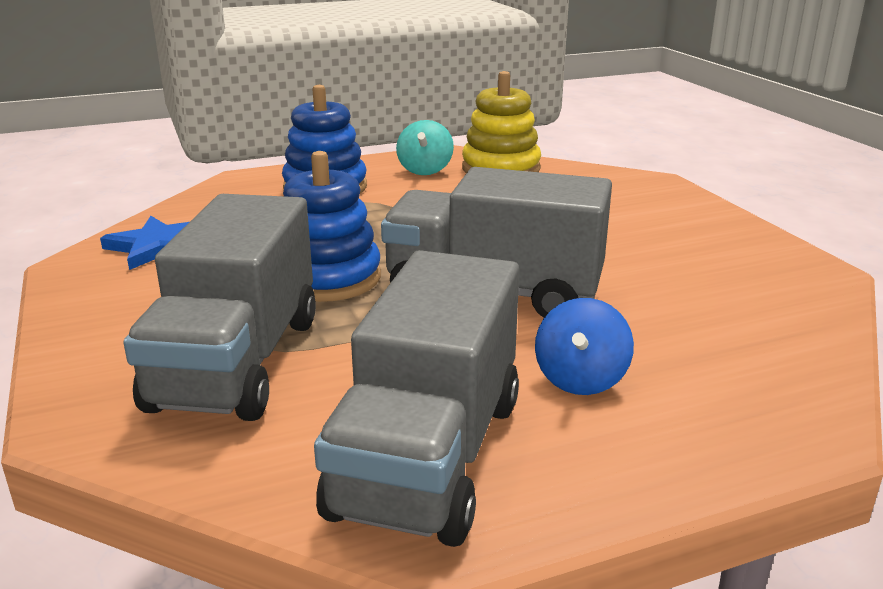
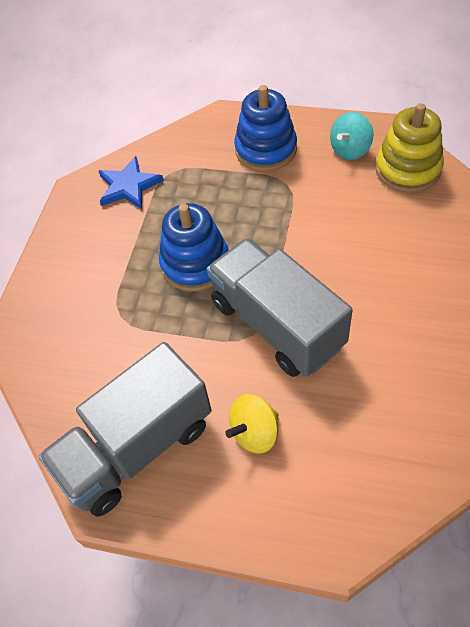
camera: 40 degrees right, 30 degrees up
grey truck [123,194,316,421] -> none
blue spinning top [535,298,634,395] -> yellow spinning top [225,394,278,454]

